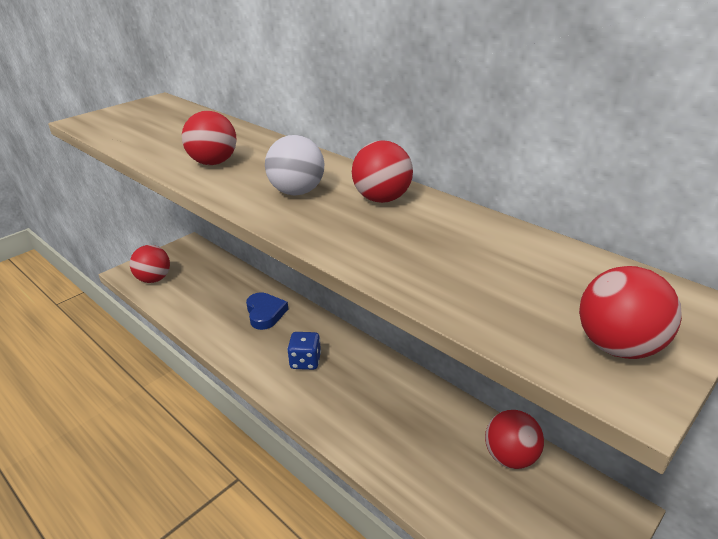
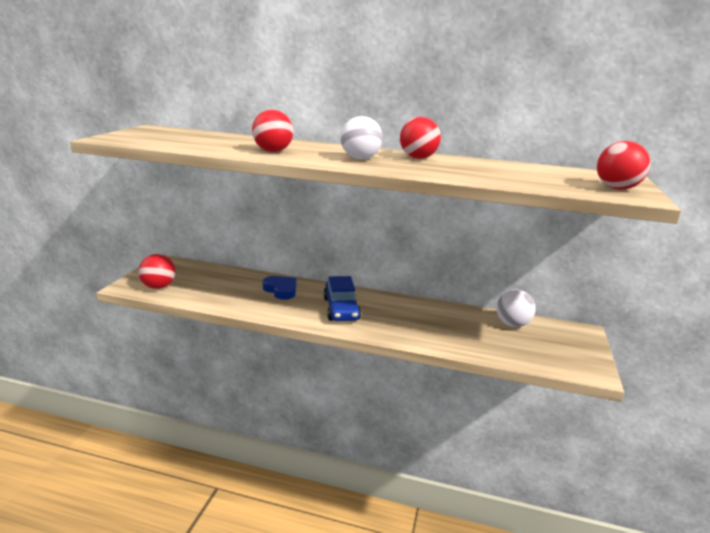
camera: 30 degrees left, 10 degrees down
blue dice [287,332,321,370] -> blue car [323,276,361,321]
red ball [485,410,544,469] -> white ball [497,290,536,327]

